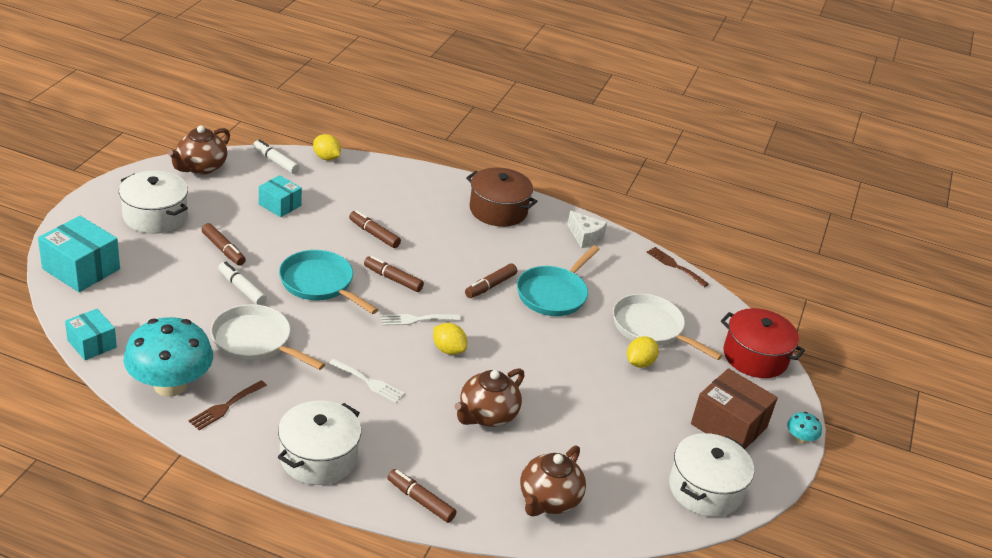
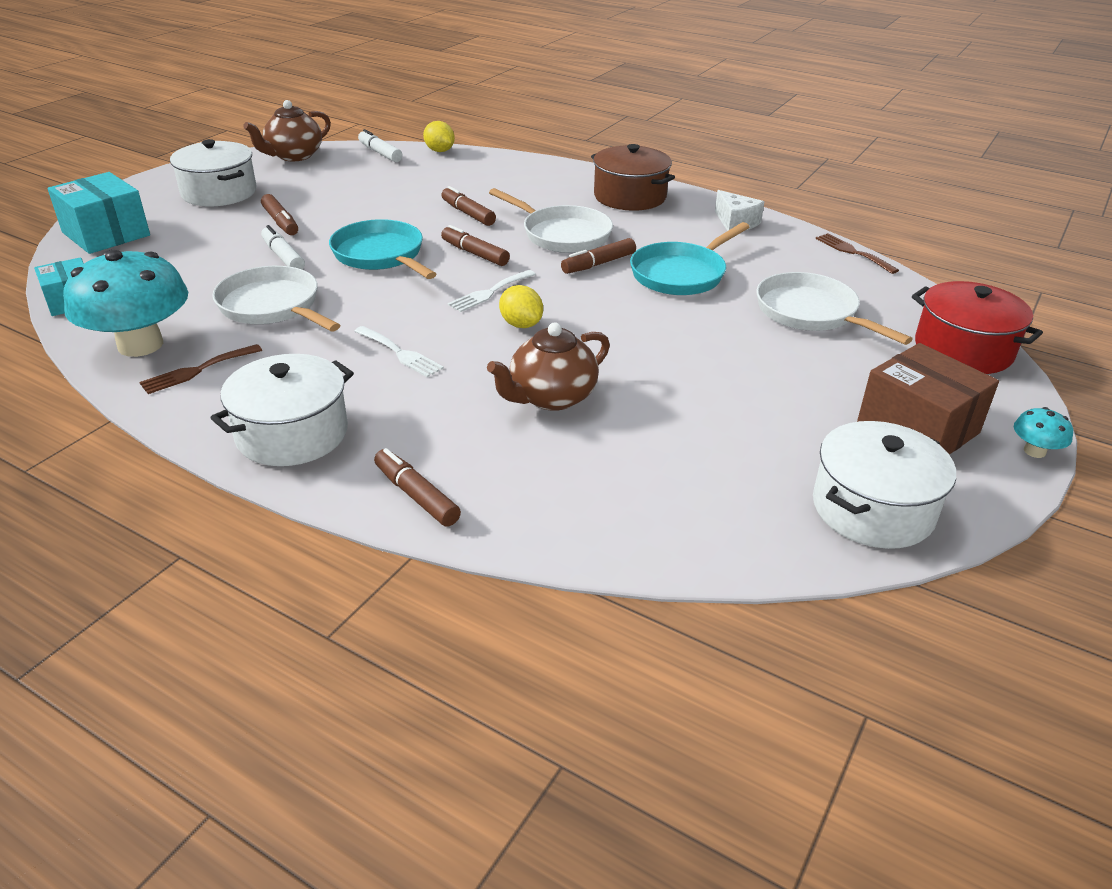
camera: 15 degrees right, 0 degrees up
turquoise box [259,175,302,217] -> none
white fork [381,314,461,326] -> white fork turned 45 degrees counterclockwise [448,270,536,312]
brown teapot [520,445,586,516] -> none
yellow lemon [627,336,659,368] -> none
none -> white pan [489,188,613,253]

